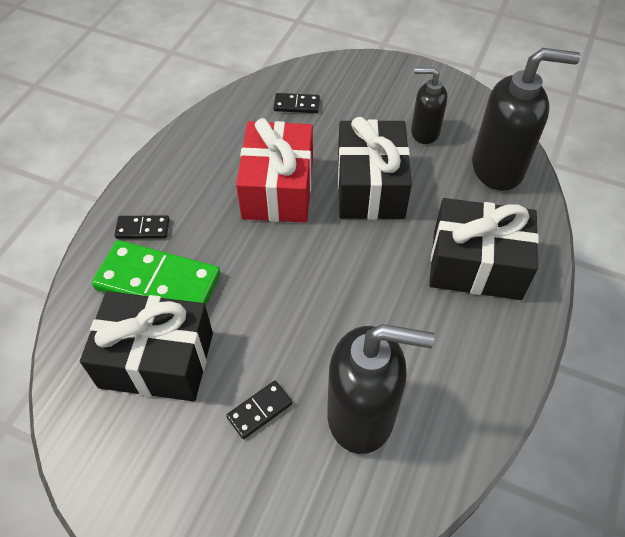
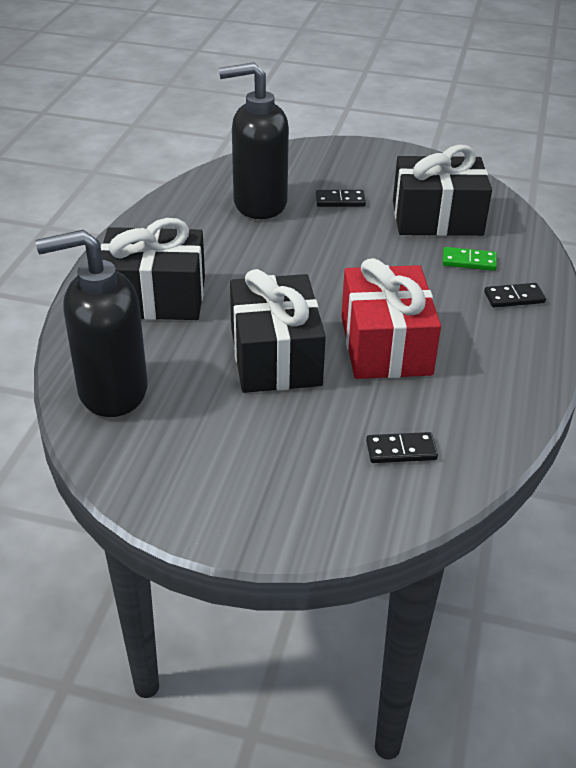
camera: 170 degrees right, 15 degrees down
green domino [92,240,221,306] -> green domino [443,247,497,271], size x0.47
black domino [226,381,293,439] -> black domino turned 45 degrees clockwise [316,190,366,207]
black soap dispenser [411,68,447,144] -> none

